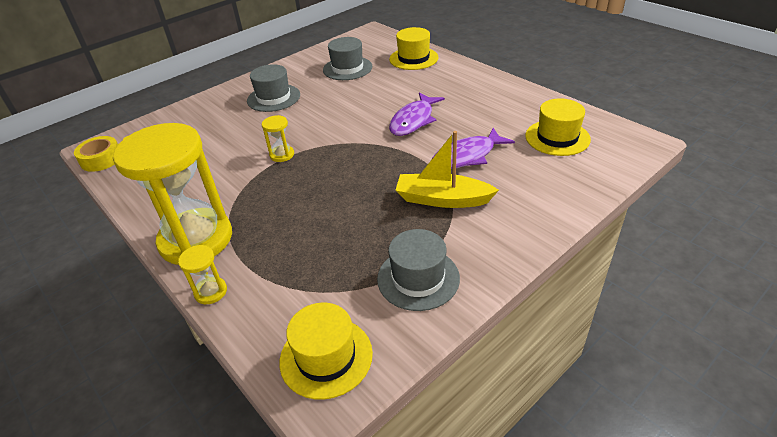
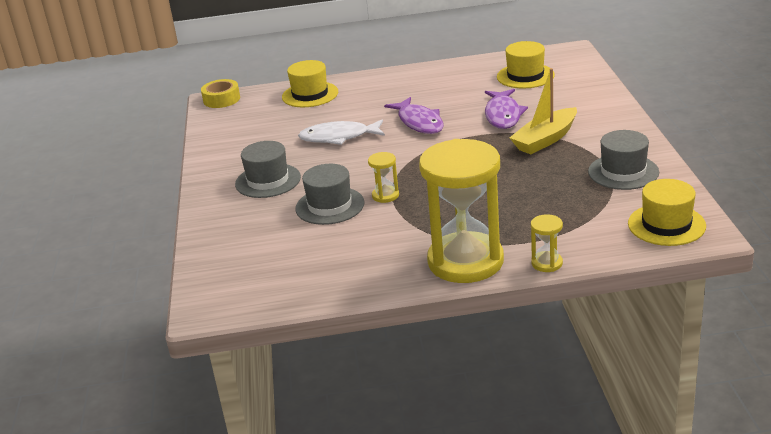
camera: 55 degrees left, 10 degrees down
yellow tape [74,136,118,172] -> yellow tape moved to [201,79,240,108]
grey hat [323,37,372,80] -> grey hat moved to [295,164,365,225]
none -> white fish [298,120,385,145]

